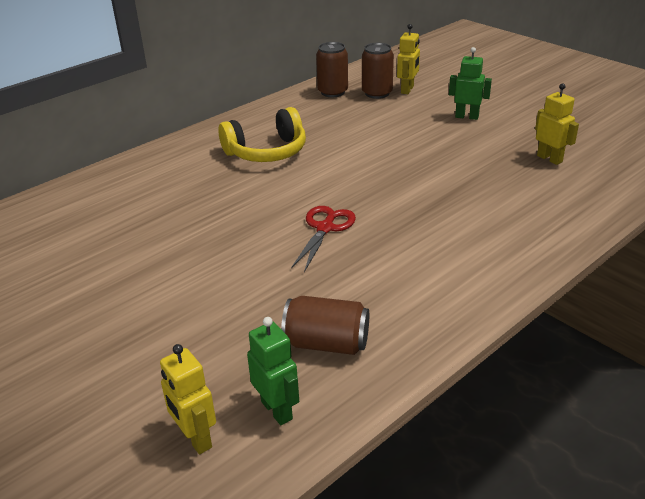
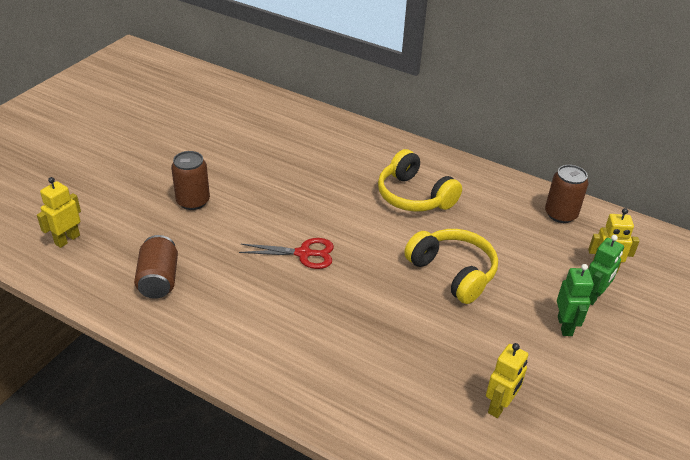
camera: 70 degrees right, 5 degrees up
green robot [247,317,299,425] -> green robot moved to [589,235,624,305]
brown can [362,43,394,99] -> brown can moved to [171,151,210,210]
none -> yellow headphones [404,229,498,304]

